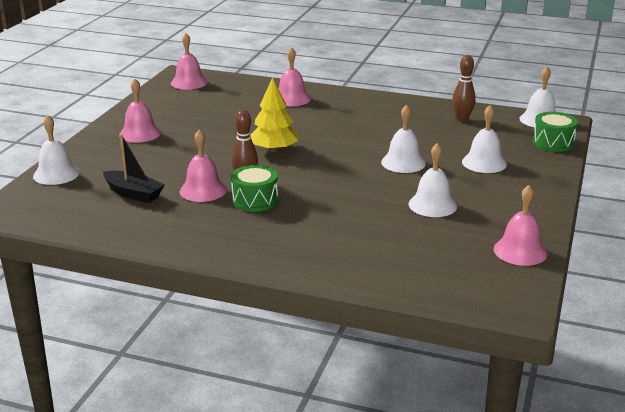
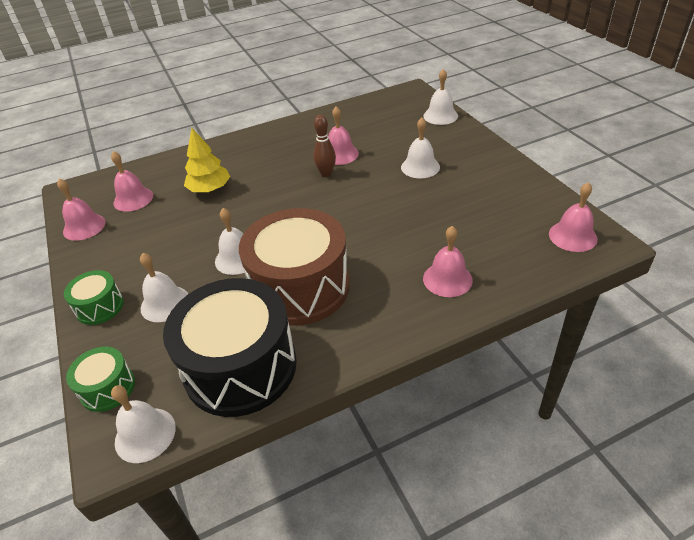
camera: 140 degrees right, 15 degrees up
black boat [103,134,164,203] -> none
pink bell [119,78,161,143] -> pink bell moved to [111,151,153,212]
green drum [231,165,278,212] -> green drum moved to [64,270,124,325]
yellow tree [250,77,298,152] -> yellow tree moved to [184,128,230,192]
white bell [408,143,457,217] -> white bell moved to [401,118,440,178]
brown bowling pin [452,55,476,122] -> black drum [163,278,297,417]
none -> brown drum [239,208,350,325]

